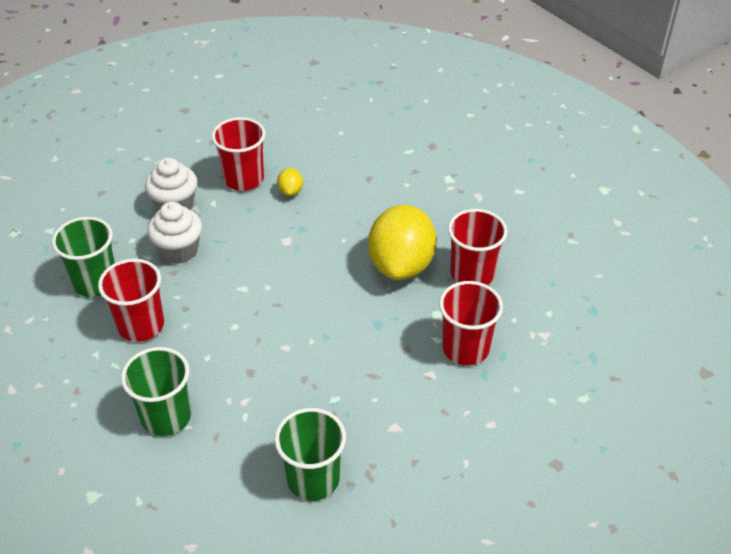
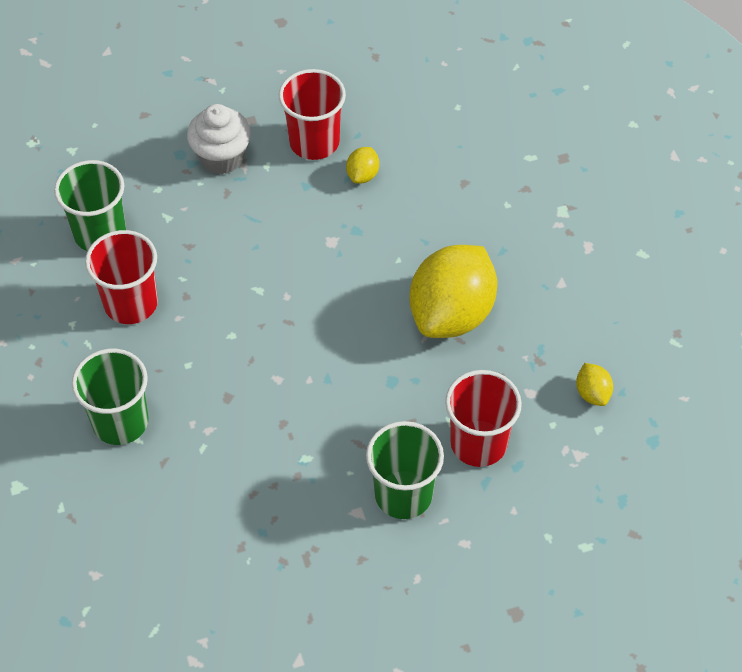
camera: 20 degrees right, 10 degrees up
white cupcake [147,202,202,264] -> none
green cup [275,408,346,501] -> green cup moved to [366,421,444,519]
red cup [448,209,507,285] -> none
none -> yellow lemon [576,363,613,406]

